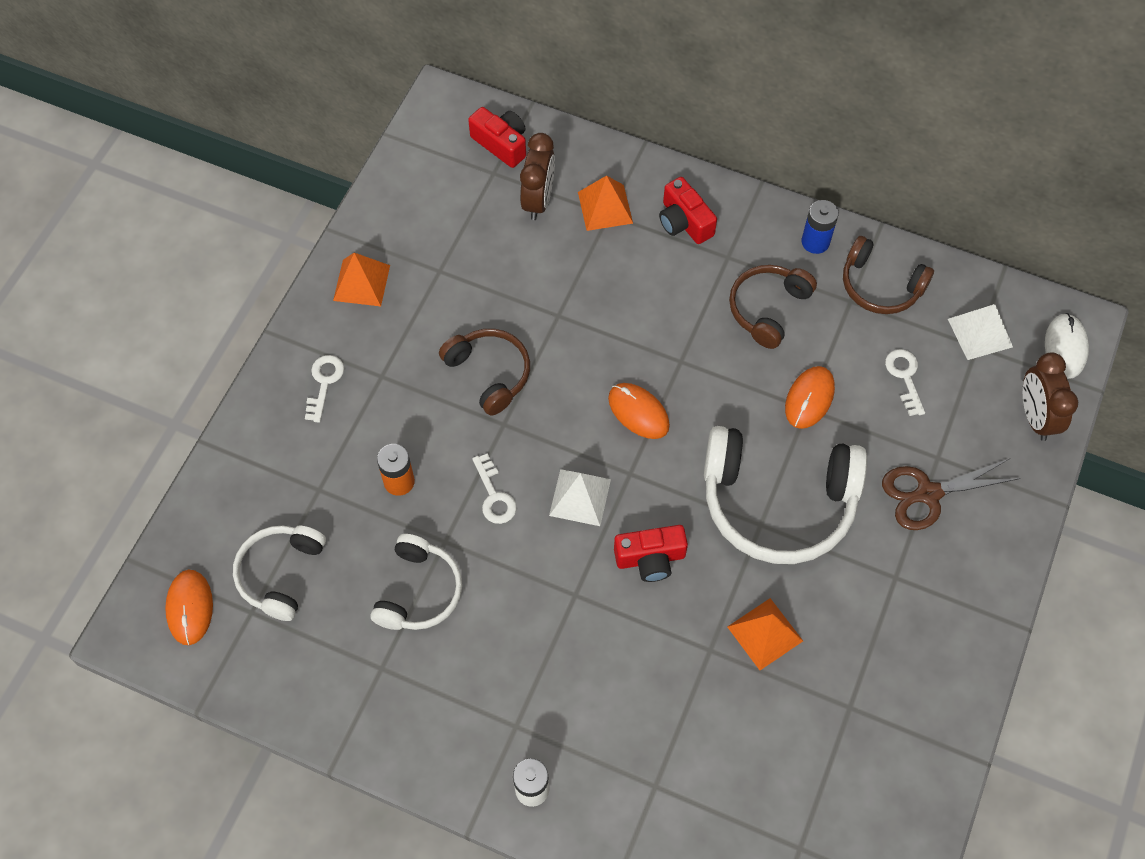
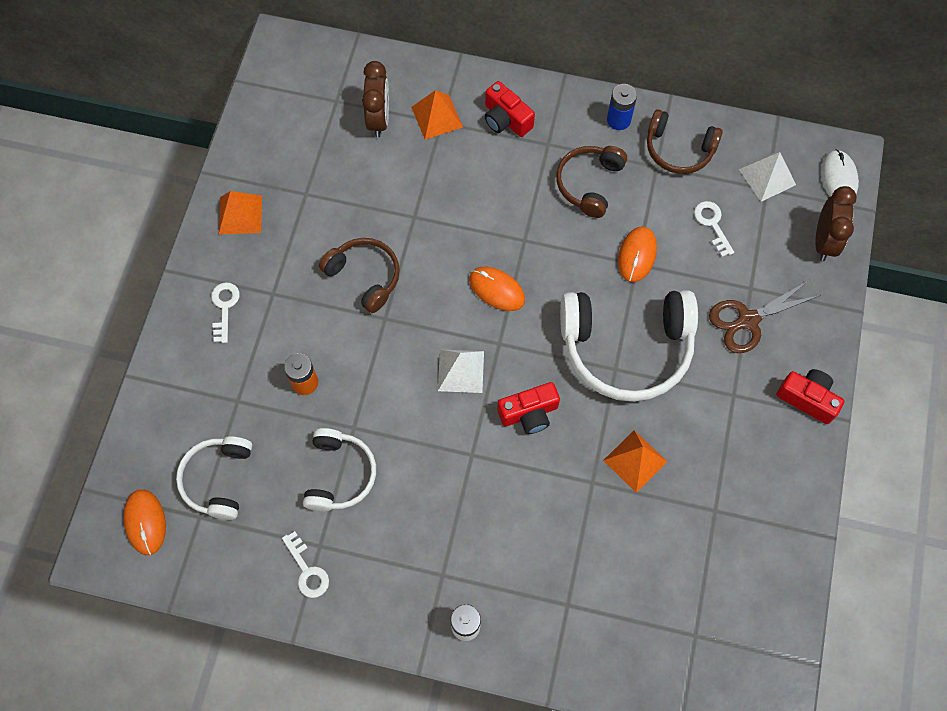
camera: 10 degrees left, 5 degrees up
red camera [468,107,526,168] -> red camera moved to [776,369,844,424]
white key [472,453,517,524] -> white key moved to [282,531,329,598]
brown clock [1023,352,1078,441] -> brown clock turned 150 degrees counterclockwise [815,186,857,261]

